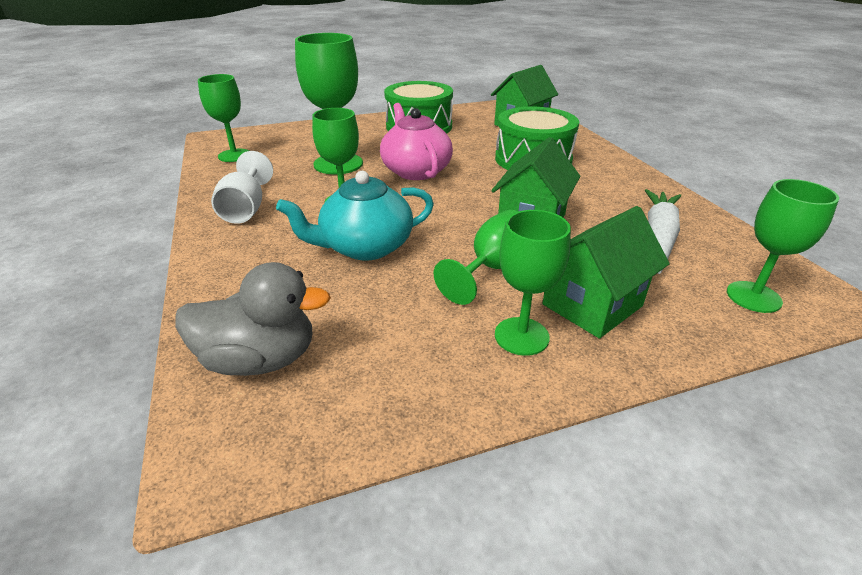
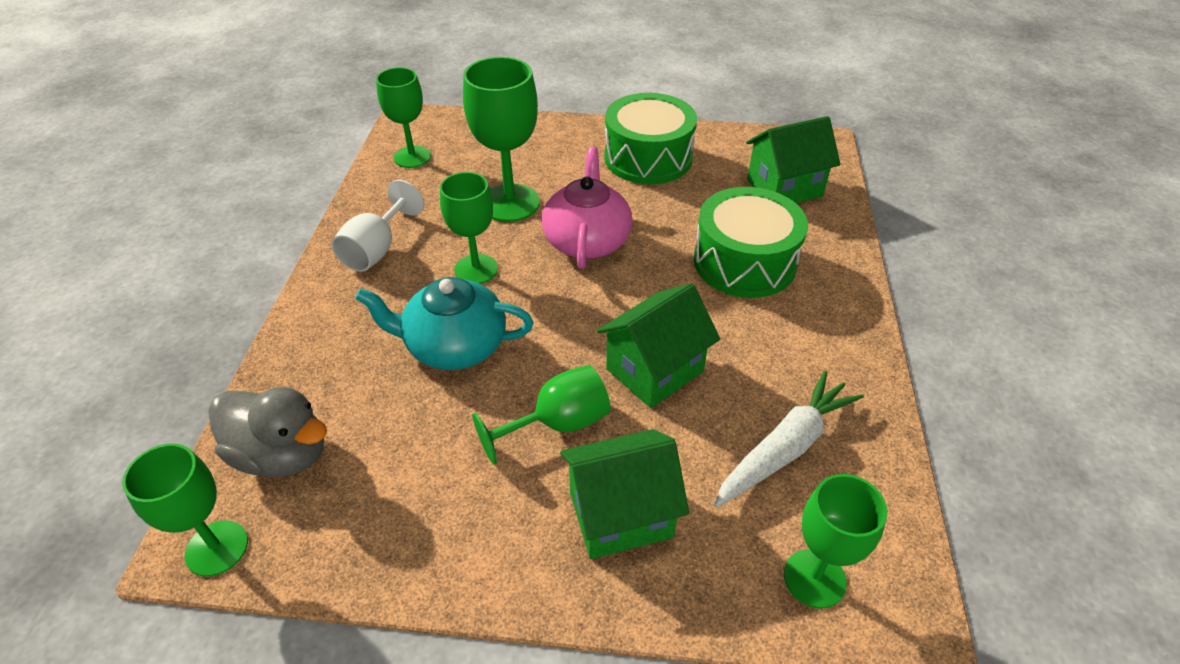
camera: 25 degrees right, 10 degrees up
green goblet [495,210,571,356] -> green goblet moved to [122,443,248,577]

